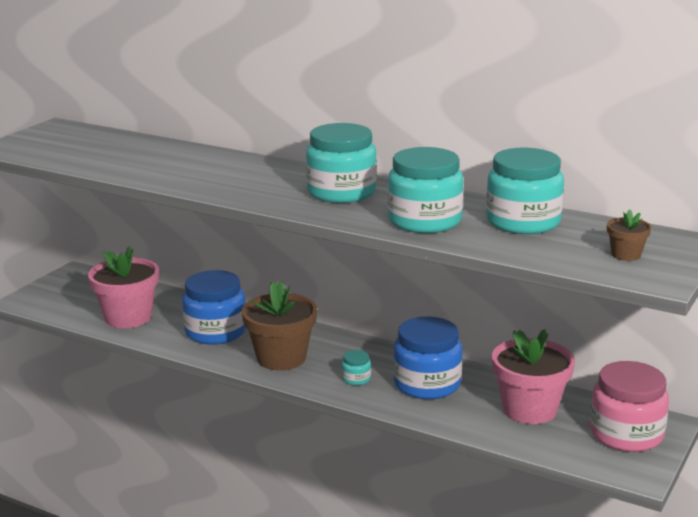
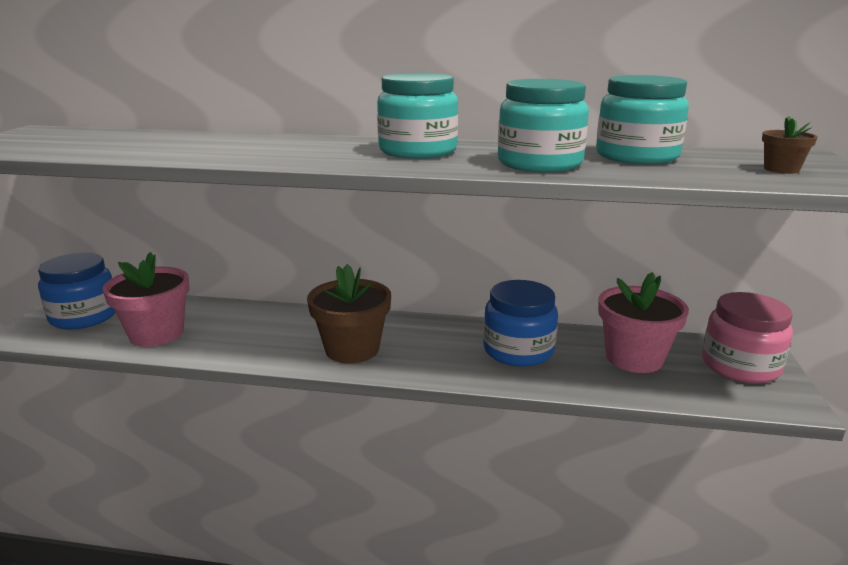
camera: 20 degrees left, 0 degrees up
blue jar [182,270,246,345] -> blue jar moved to [38,253,116,330]
turquoise jar [342,350,371,386] -> none

